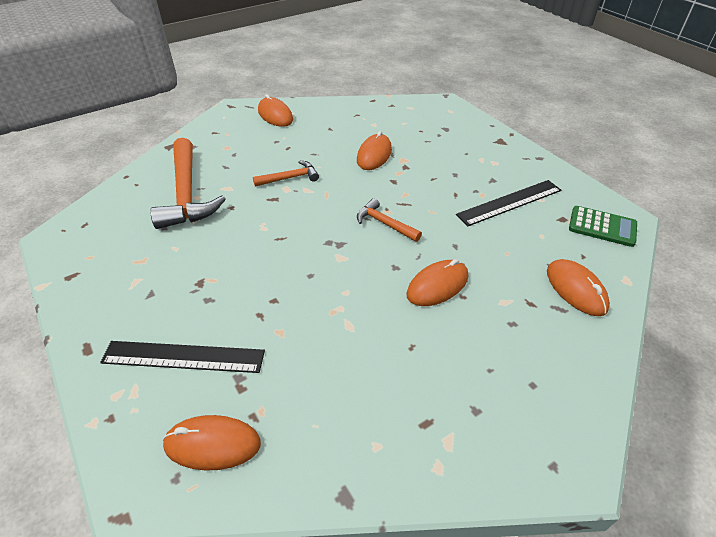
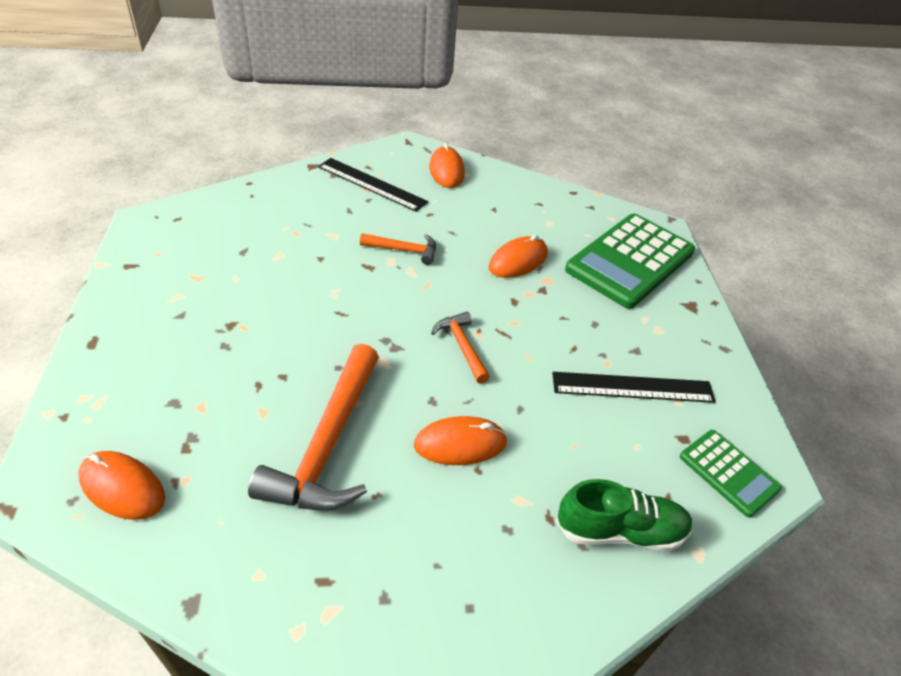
camera: 25 degrees right, 0 degrees up
black ruler [100,341,265,373] -> black ruler moved to [318,158,428,212]
orange hammer [150,138,226,229] -> orange hammer moved to [248,344,379,511]
orange mouse [547,259,610,316] -> green shoe [556,479,693,551]
none -> green calculator [565,214,695,309]

